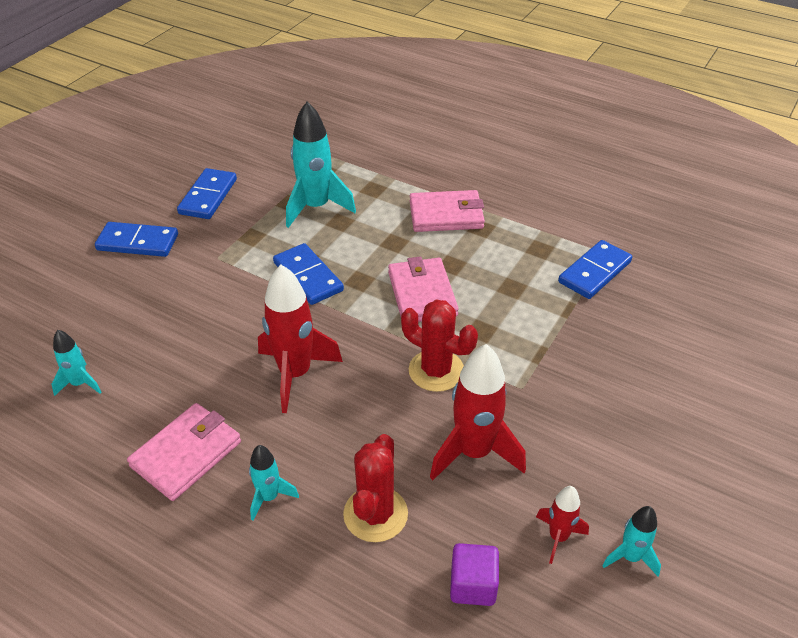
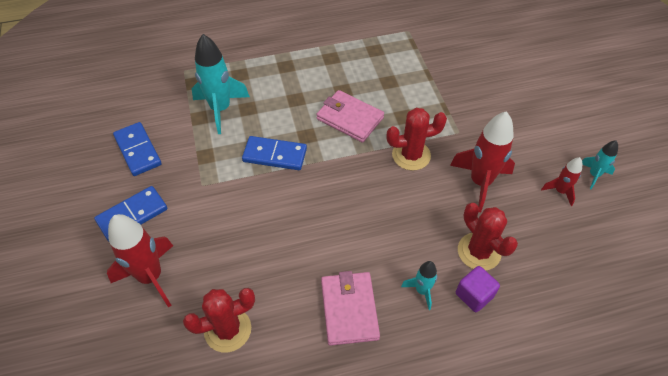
camera: 45 degrees left, 10 degrees up
turquoise rocket [51,330,101,396] -> red cactus [183,288,255,352]
red rocket [258,265,343,413] -> red rocket moved to [107,214,173,307]
pink wallet [410,190,485,232] -> none
purple cube [450,543,499,606] -> purple cube moved to [456,266,500,312]
blue domino [558,240,632,299] -> none

